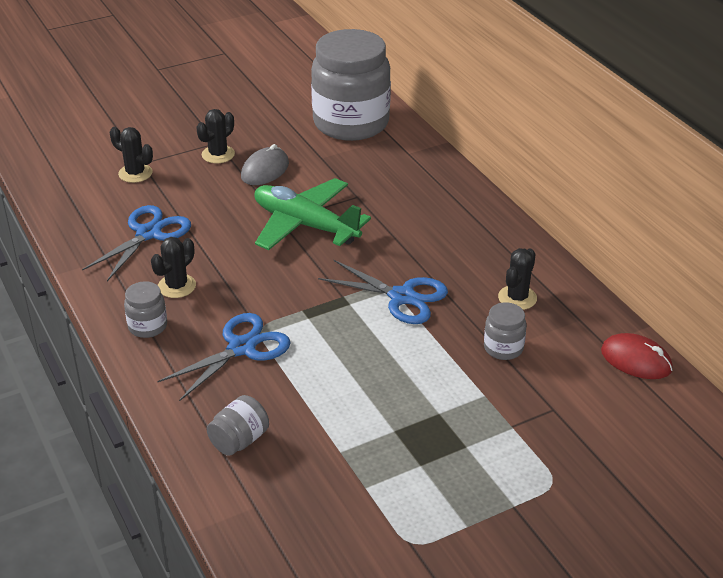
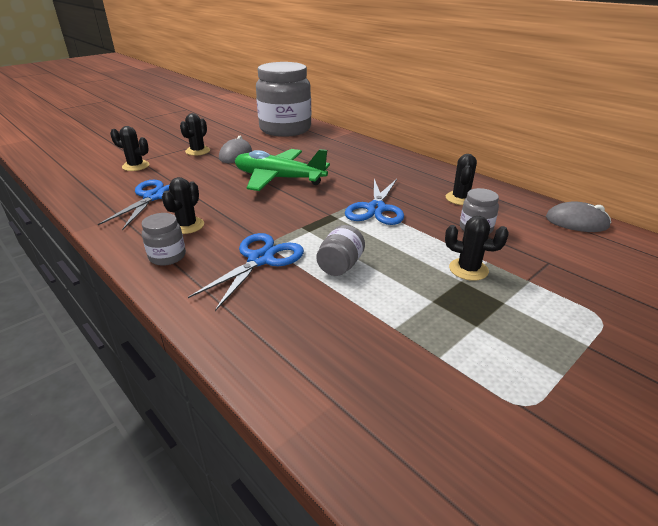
camera: 15 degrees left, 5 degrees down
grey jar [207,395,269,456] -> grey jar moved to [316,225,365,276]
blue scissors [318,259,448,324] -> blue scissors turned 90 degrees clockwise [345,179,404,225]
red mouse [601,333,673,379] -> grey mouse [546,201,611,232]
none -> black cactus [445,216,509,281]

